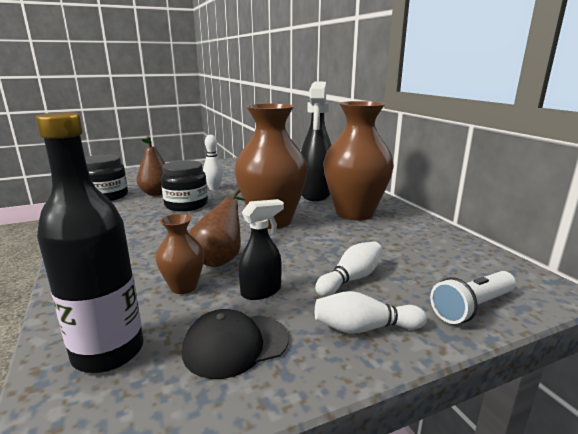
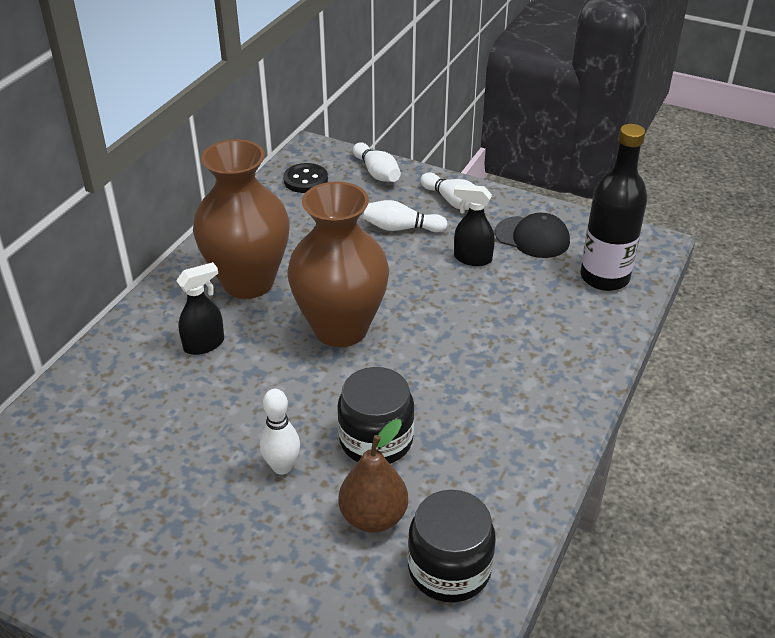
camera: 130 degrees left, 20 degrees up
brown vase [156,214,204,294] -> none
brown pear [189,188,245,267] -> none
black spray bottle [301,82,331,201] -> black spray bottle [176,262,224,355], size x0.52
white flashlight [430,271,516,324] -> white bowling pin [353,142,401,182]
none -> black button [283,163,328,193]

